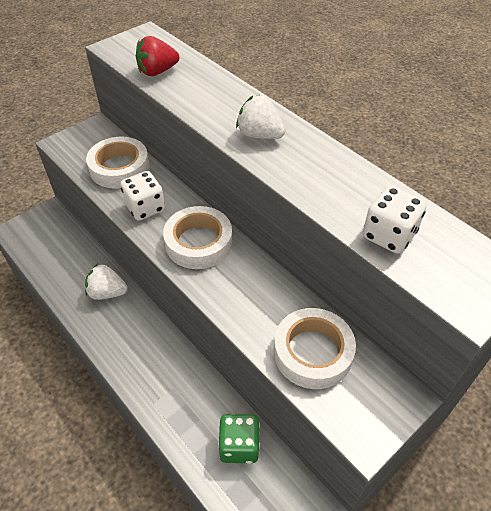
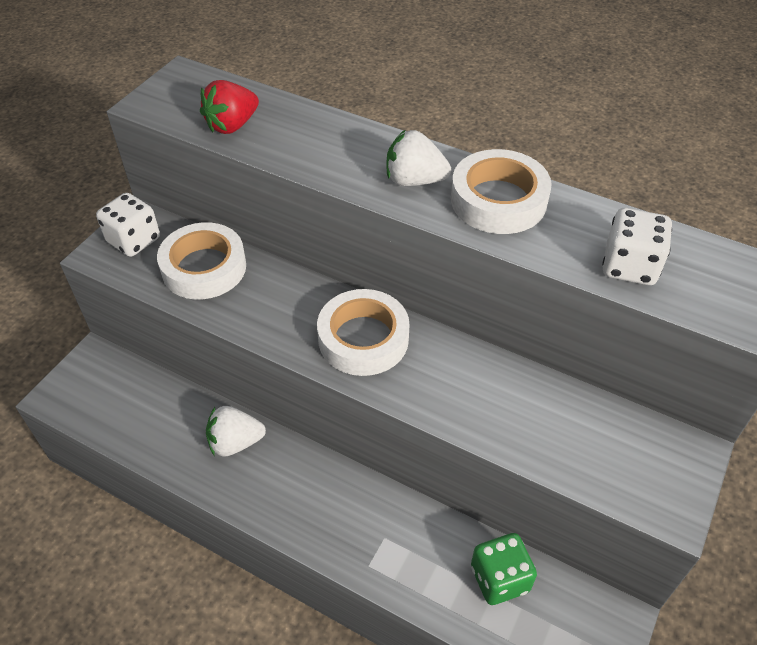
camera: 20 degrees left, 0 degrees up
white dice [120,171,165,221] -> white dice moved to [96,193,160,257]
white tape [274,308,356,389] -> white tape moved to [451,149,552,234]

